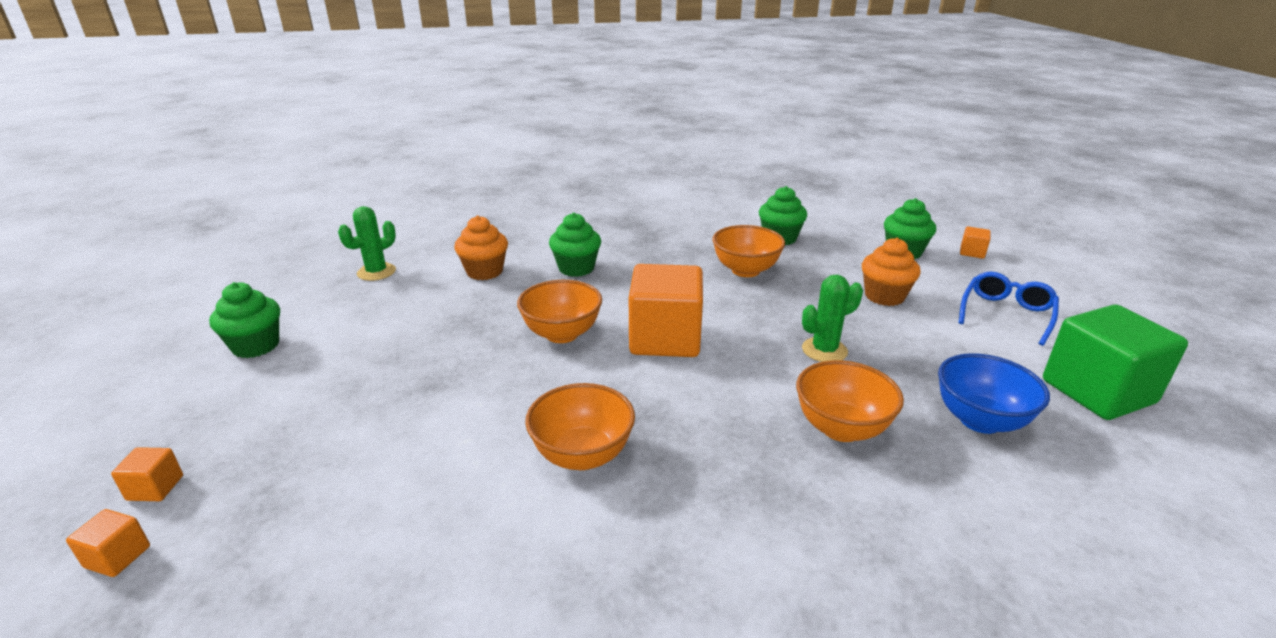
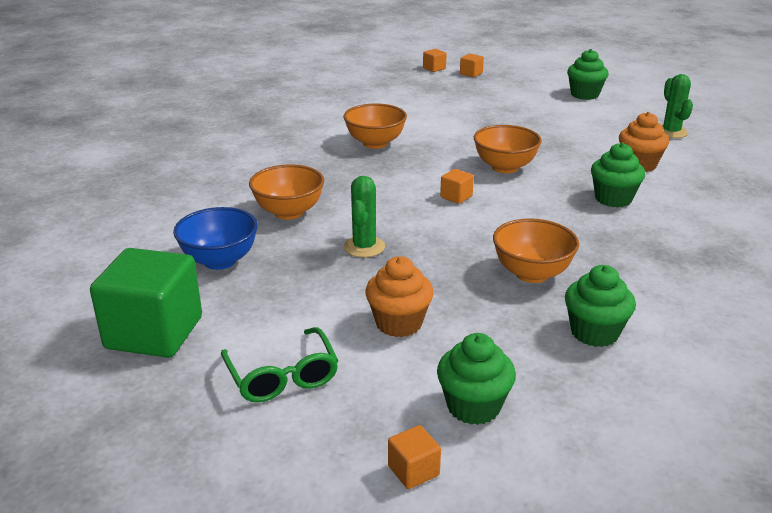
camera: 125 degrees right, 0 degrees up
orange cube [629,264,703,357] -> orange cube [440,169,474,204], size x0.42
blue glasses [959,272,1059,346] -> green glasses [221,327,338,402]

